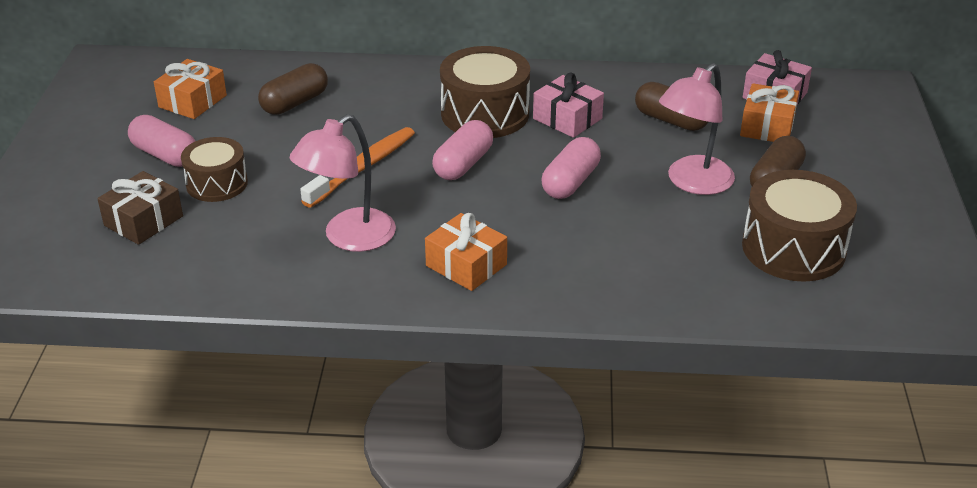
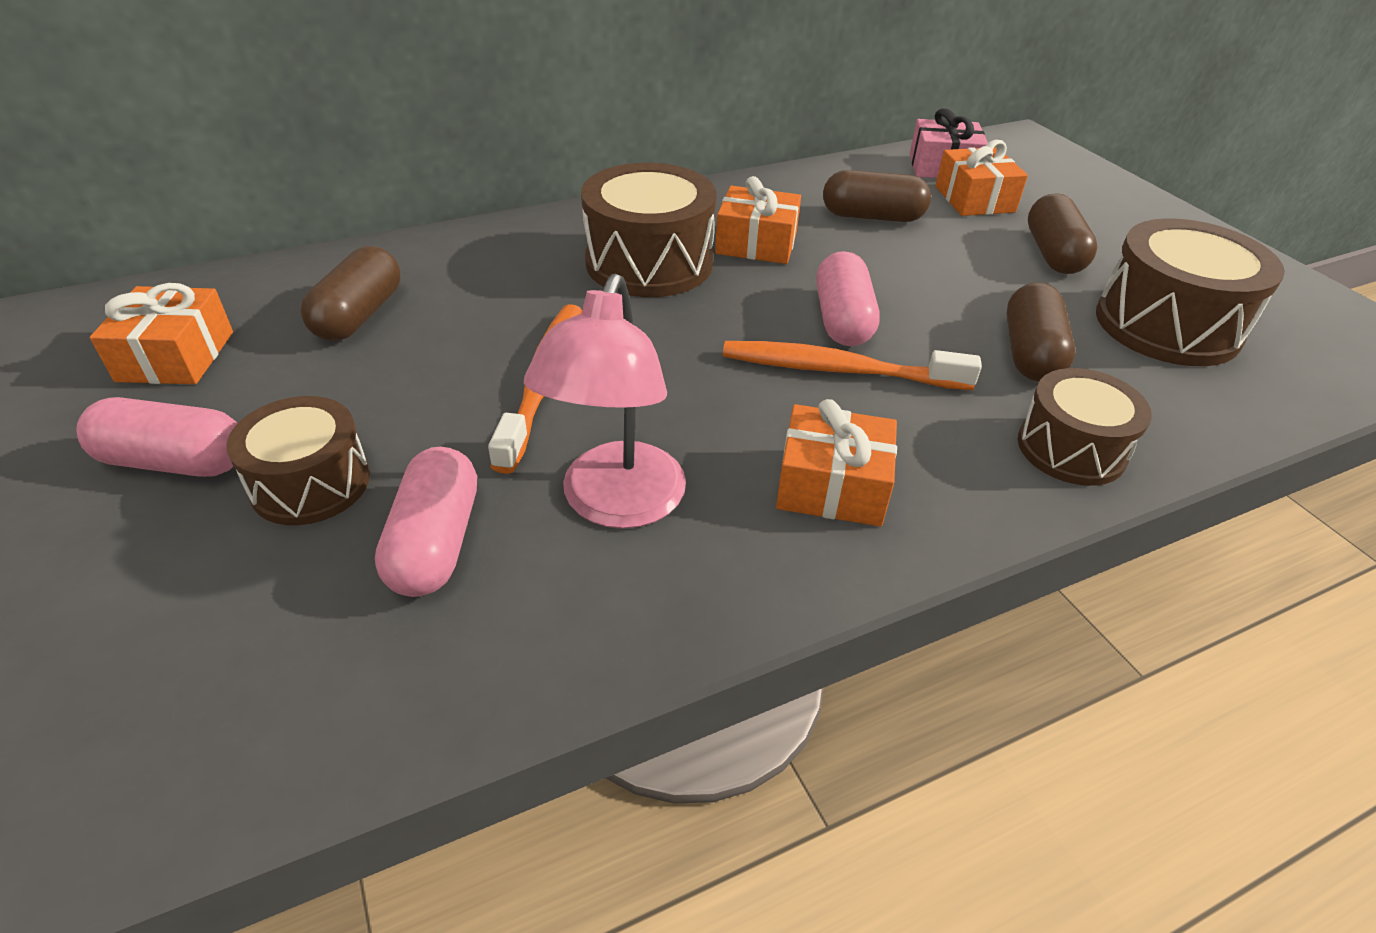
camera: 30 degrees left, 5 degrees up
brown gift [97,171,183,245] -> none
pink capsule [432,120,493,180] -> pink capsule moved to [375,447,477,597]
pink gift [533,73,604,138] -> orange gift [715,176,801,264]
pink lamp [659,63,735,195] -> none
none -> orange toothbrush [723,341,982,390]
none -> brown capsule [1006,282,1075,382]
none -> brown drum [1018,368,1152,486]

